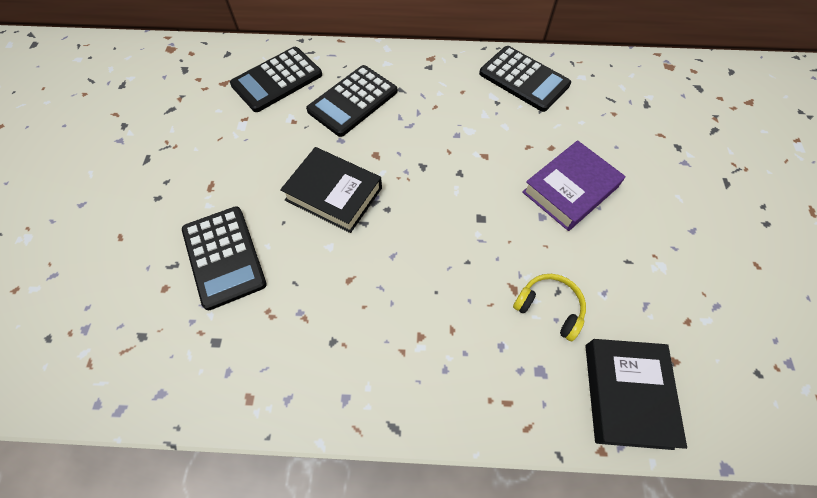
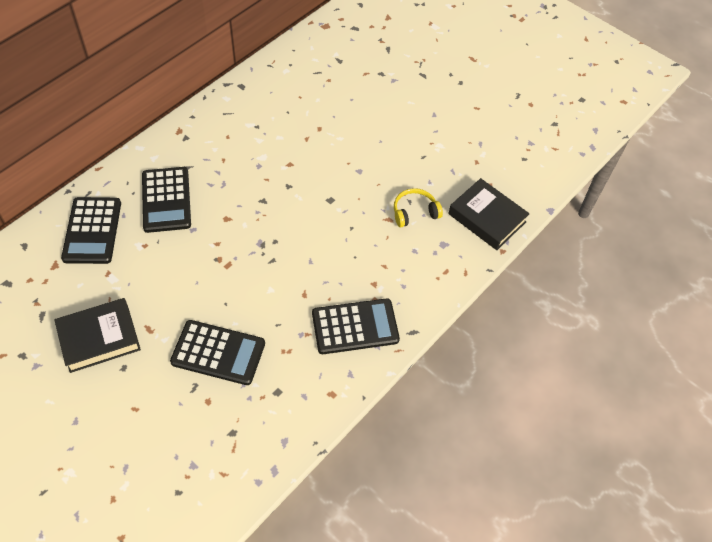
camera: 55 degrees left, 5 degrees down
black book [280,147,382,233] -> black book moved to [54,298,141,373]
black calculator [479,46,571,112] -> black calculator moved to [312,298,400,354]
purple book [522,140,625,231] -> none

